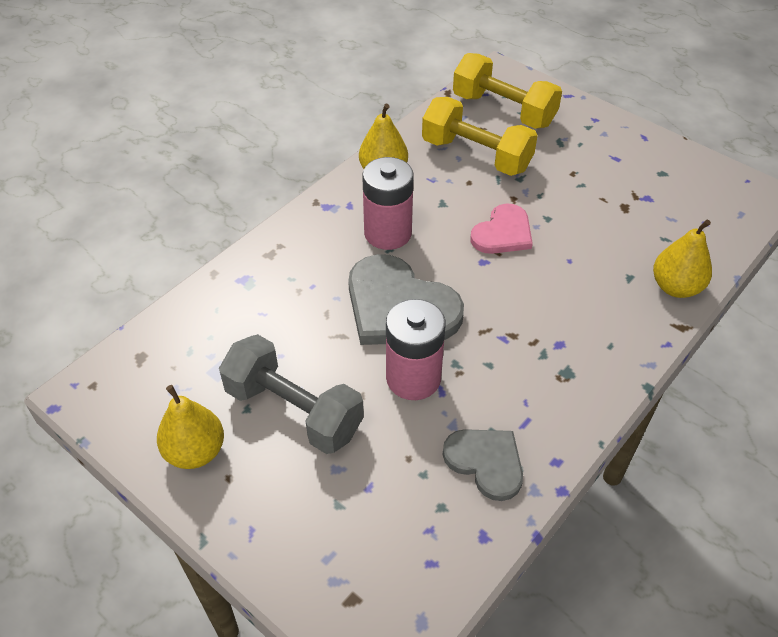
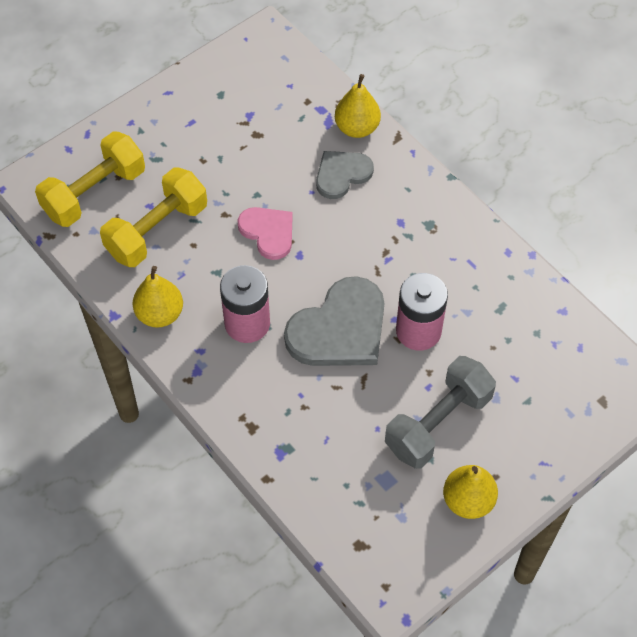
camera: 80 degrees left, 10 degrees up
grey heart [443,429,523,501] -> grey heart moved to [316,151,374,199]

